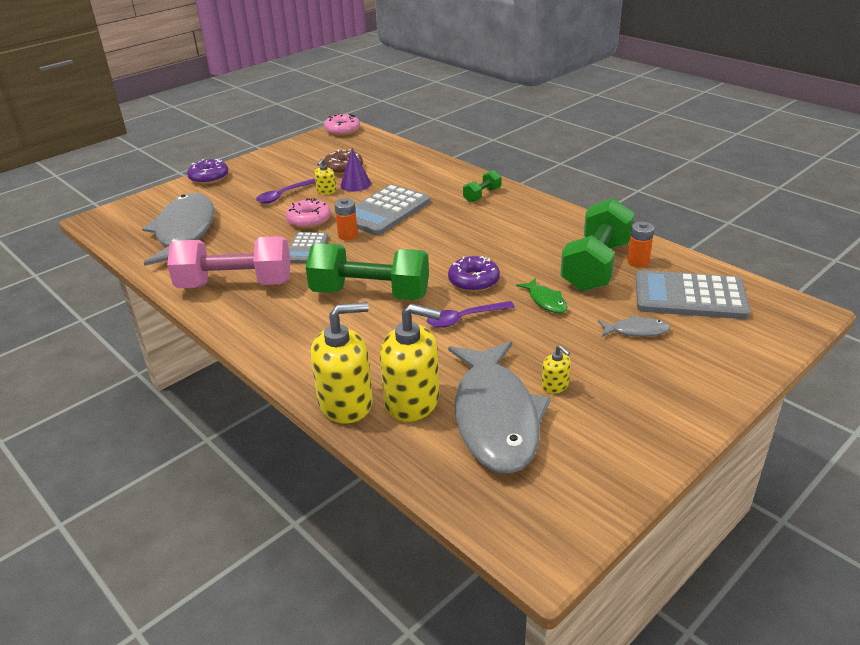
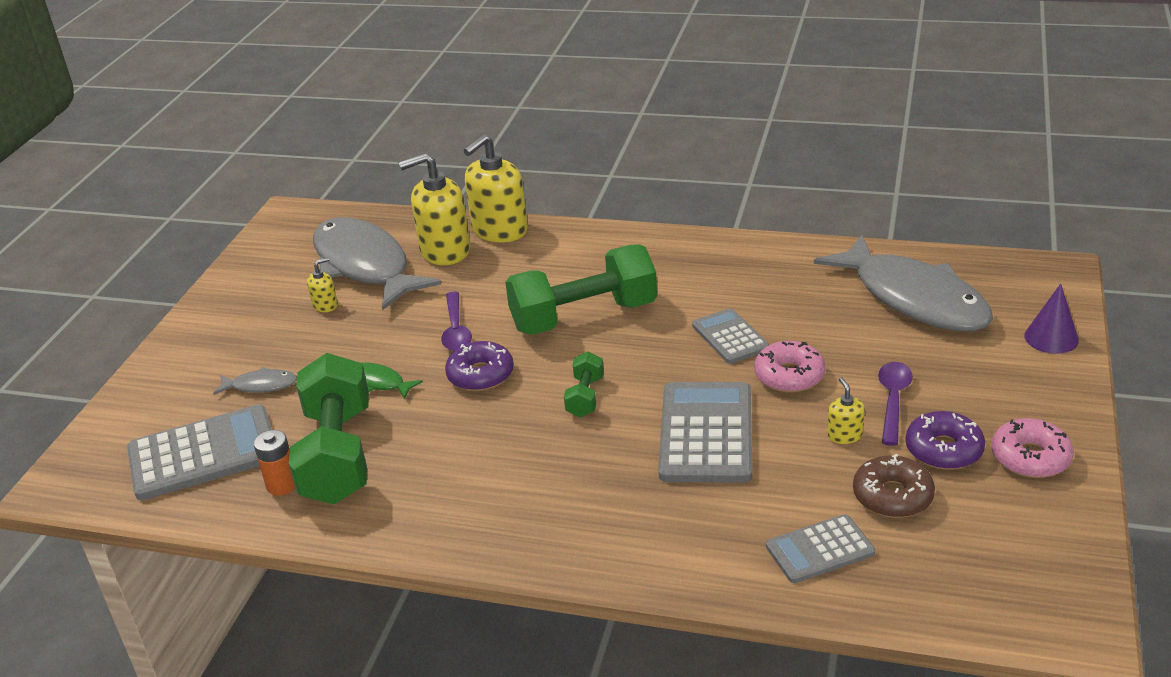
camera: 150 degrees right, 0 degrees up
pink dumbbell [167,236,290,288] -> none
purple donut [187,159,229,184] -> purple donut moved to [905,411,985,470]
pink donut [324,113,360,136] -> pink donut moved to [991,418,1074,478]
orange battery [334,198,358,241] -> none
purple cone [340,148,371,192] -> purple cone moved to [1024,283,1079,354]
purple spoon [427,301,515,328] -> purple spoon turned 135 degrees clockwise [441,291,472,351]
green dumbbell [463,170,501,203] -> green dumbbell moved to [564,352,604,417]
yellow soap dispenser [542,345,571,394] -> yellow soap dispenser turned 120 degrees clockwise [307,257,338,312]
grey fish [598,315,670,337] -> grey fish turned 150 degrees counterclockwise [213,367,297,395]
none -> grey calculator [766,514,875,583]

